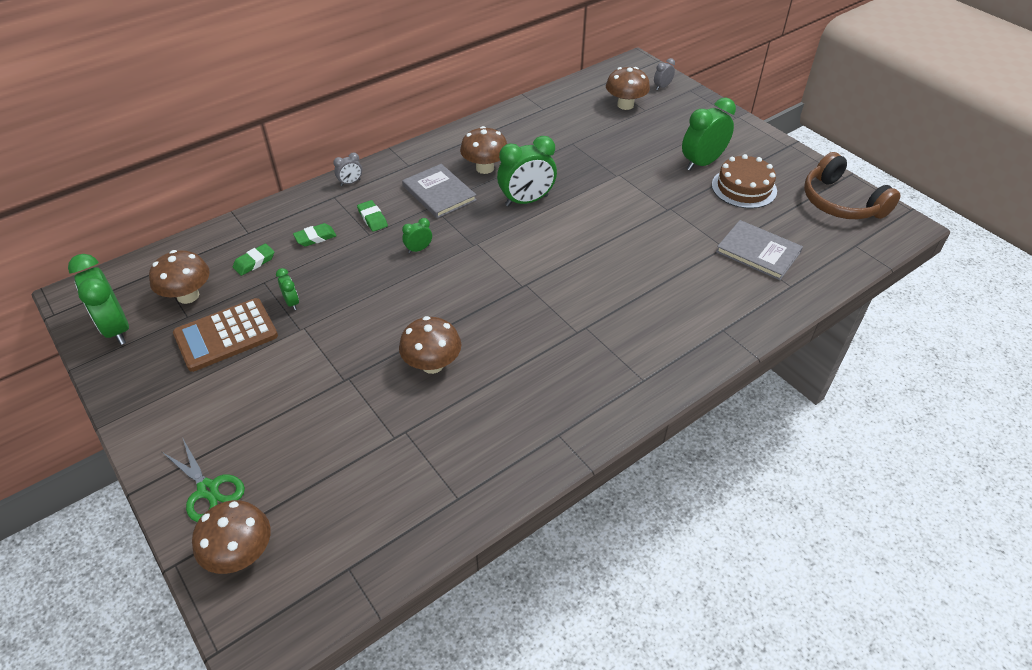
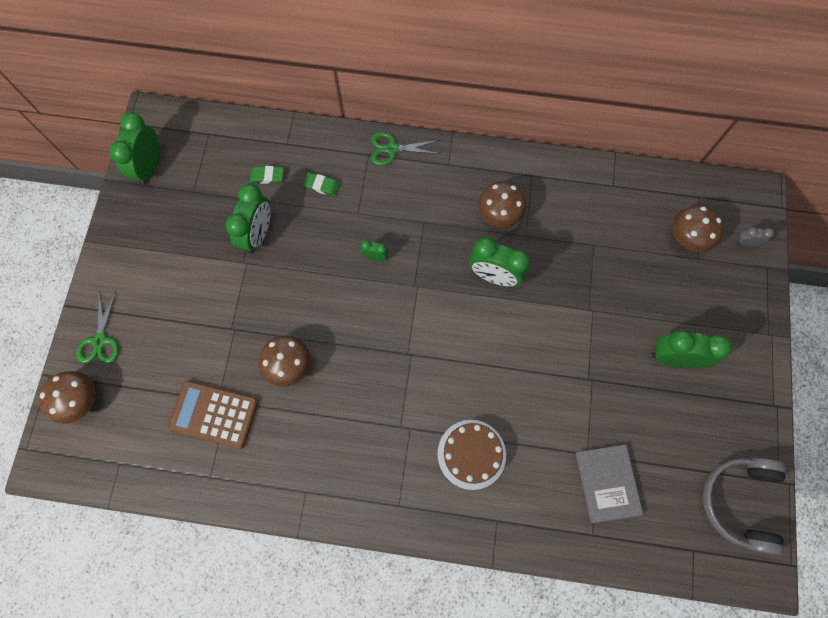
camera: 45 degrees right, 25 degrees up
brown mushroom [149,250,210,304] -> none
brown calculator [173,298,278,372] -> brown calculator moved to [168,381,258,449]
green clock [276,268,299,310] -> green clock [225,184,270,254], size x2.10
grey clock [333,153,362,186] -> green scissors [371,132,440,166]
green eraser [357,200,388,232] -> none
grey book [402,164,477,218] -> none
brown cake [712,154,777,209] -> brown cake moved to [437,420,506,490]
brown headphones [804,152,901,219] -> grey headphones [703,458,786,556]

